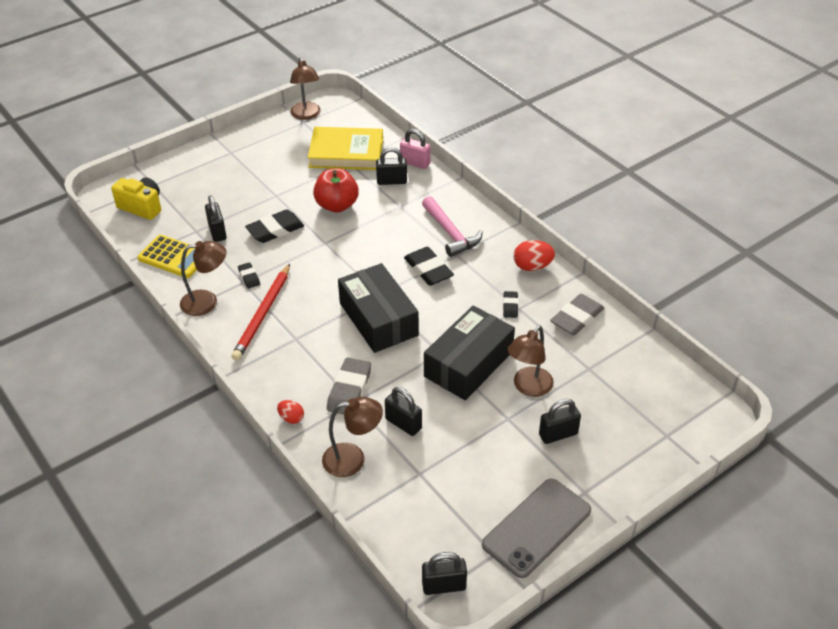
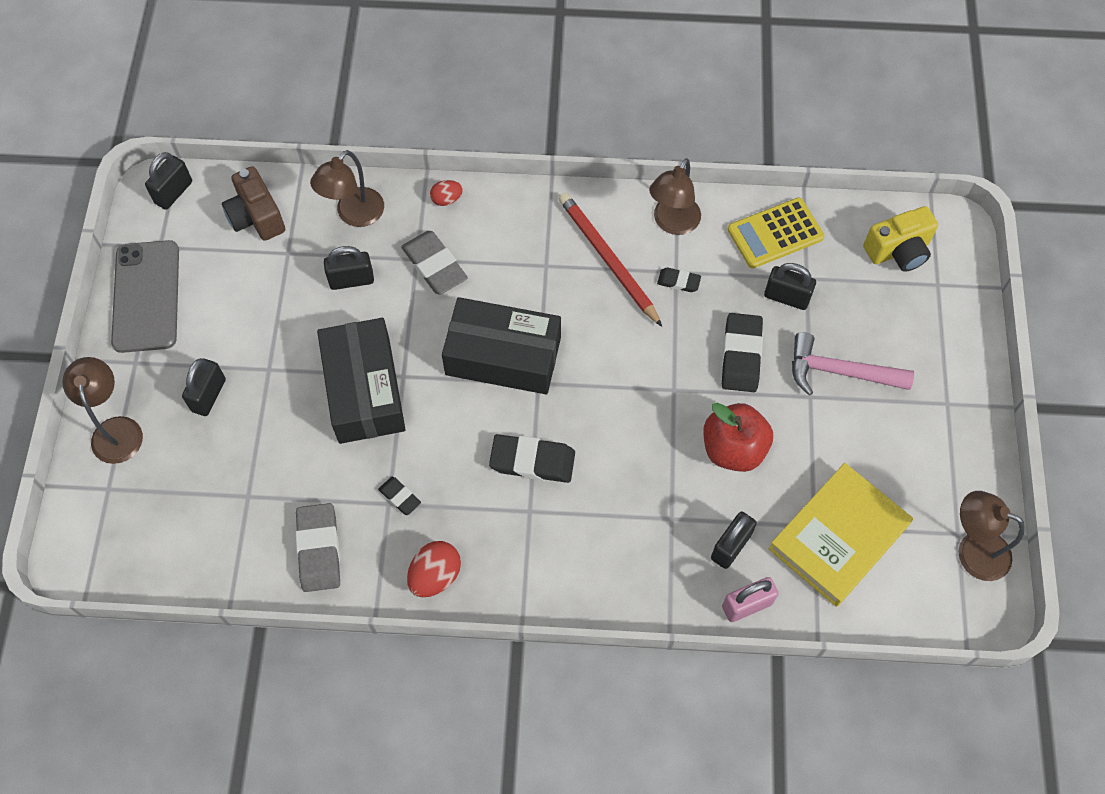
camera: 130 degrees right, 20 degrees up
pink hammer [422,196,483,257] -> pink hammer moved to [792,332,914,395]
brown lamp [507,326,554,397] -> brown lamp moved to [62,357,143,464]
none -> brown camera [222,166,285,241]

